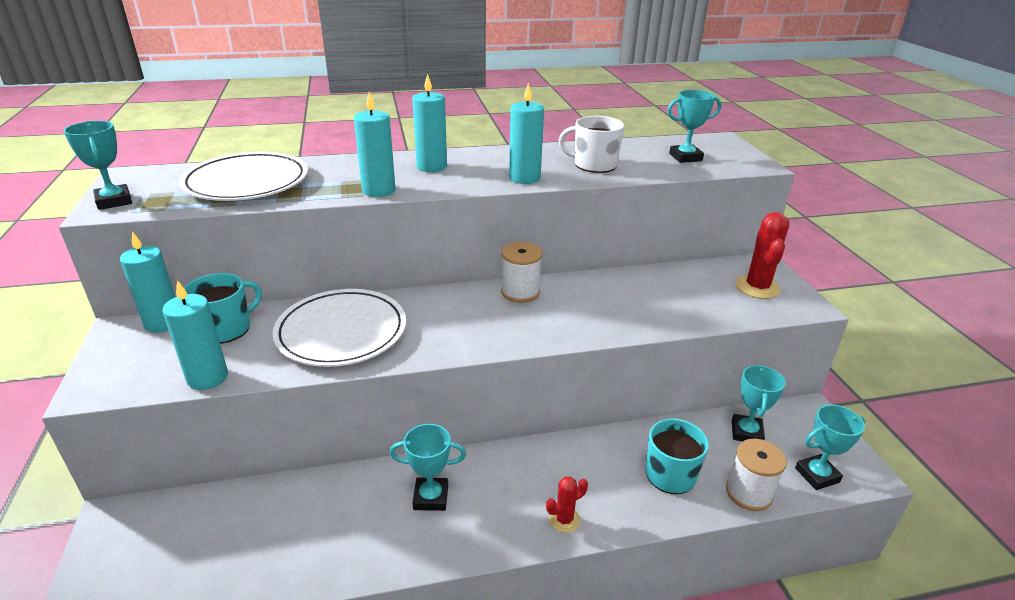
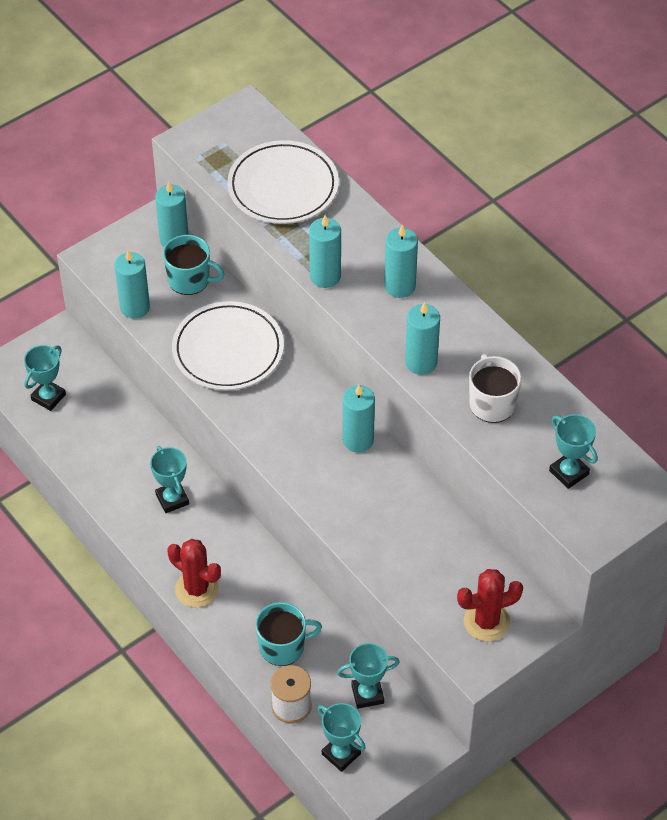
camera: 65 degrees right, 20 degrees up
turquoise trophy [64,121,132,210] -> turquoise trophy moved to [24,345,66,411]
white spool [501,242,542,303] -> turquoise candle [343,385,375,452]
red cactus [546,476,588,533] -> red cactus [167,539,221,607], size x1.72

